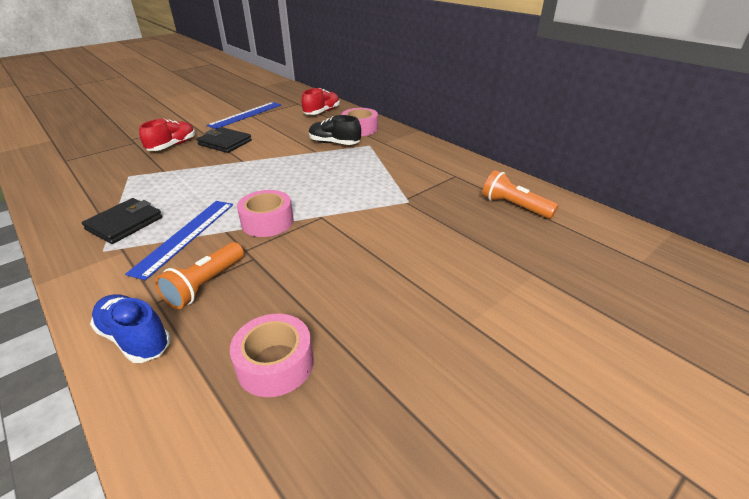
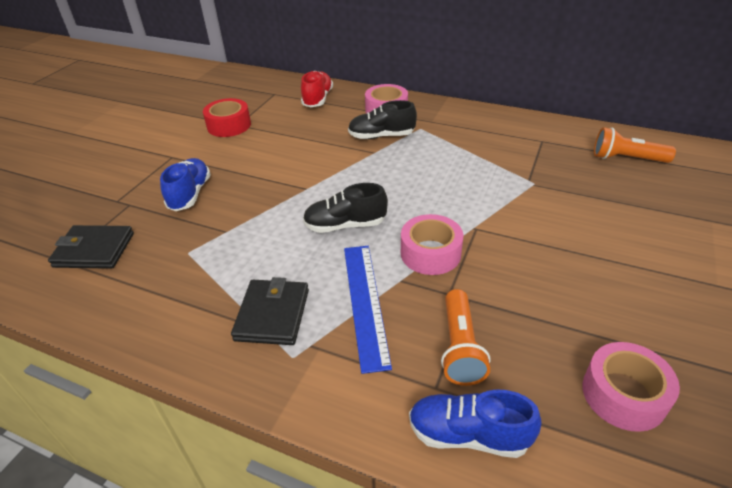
camera: 25 degrees left, 5 degrees up
red shoe [139,119,195,151] -> blue shoe [160,158,211,211]
black wallet [197,127,252,153] -> black wallet moved to [48,225,134,269]
blue ruler [207,102,281,129] -> red tape [203,98,251,137]
none -> black shoe [303,183,388,233]

